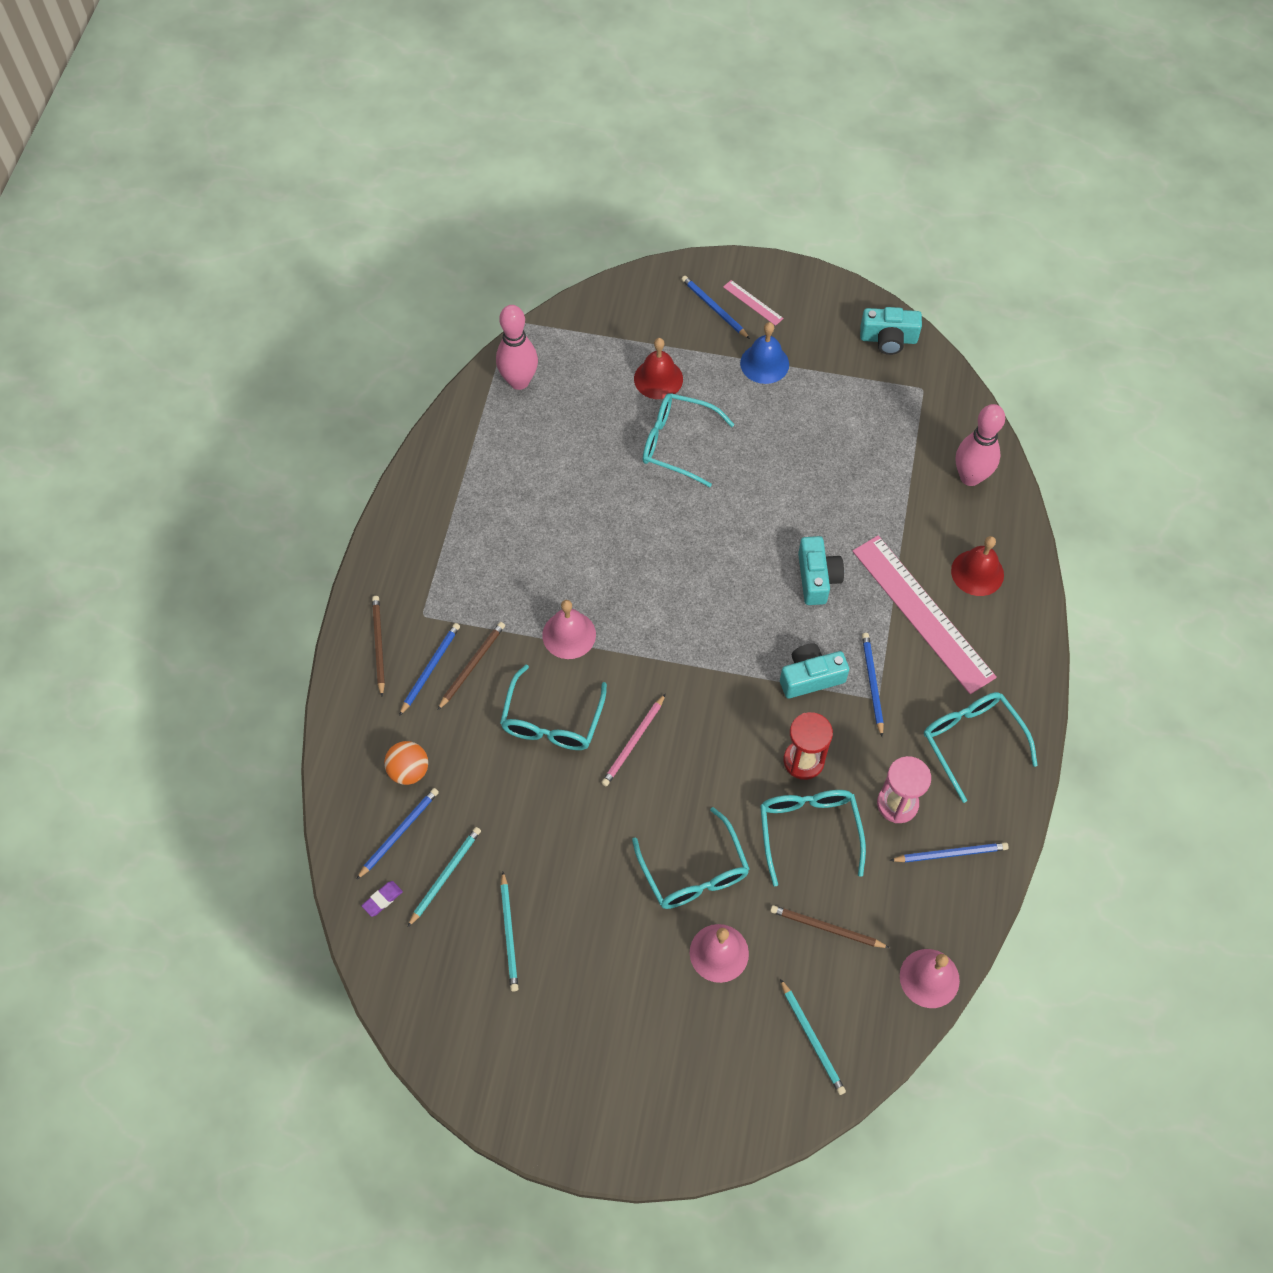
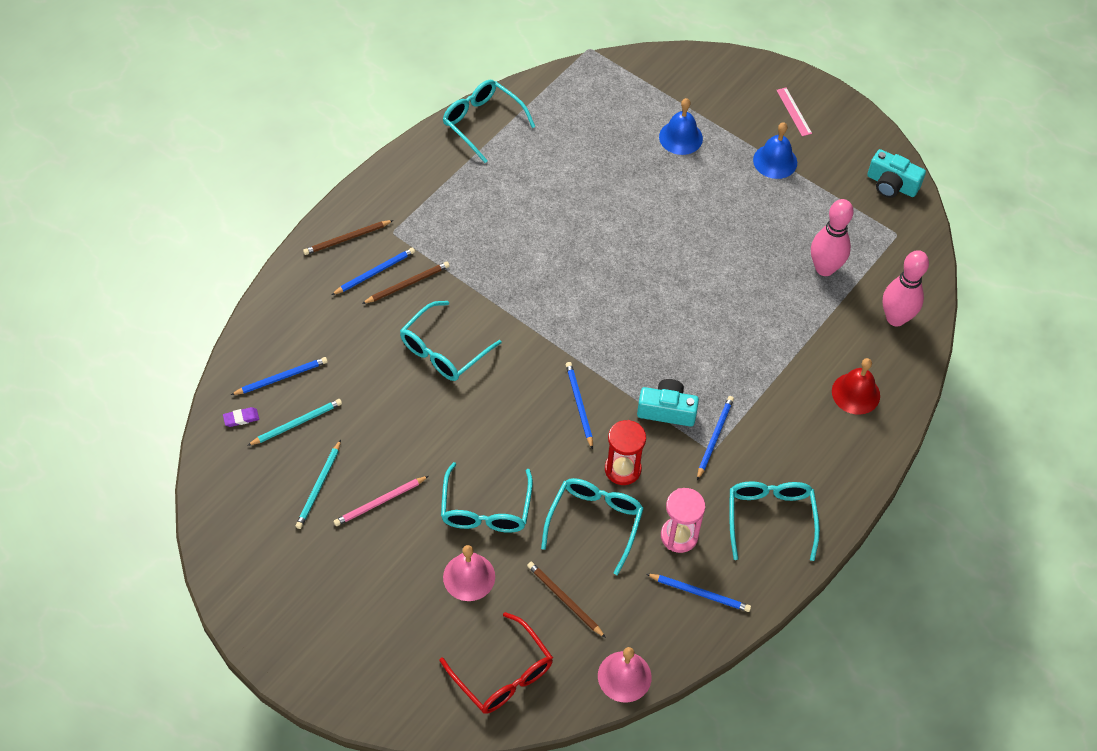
camera: 25 degrees right, 5 degrees down
brown pencil [372,596,385,696] -> brown pencil turned 135 degrees counterclockwise [303,220,394,255]
orange ball [384,741,428,785] -> none
pink bowling pin [496,305,538,390] -> pink bowling pin moved to [811,199,854,276]
pink bell [542,600,596,659] -> none
pink pencil [601,694,665,787] -> pink pencil moved to [334,476,429,526]
red bell [634,338,683,399] -> blue bell [659,98,703,155]
turquoise glasses [643,393,735,487] -> turquoise glasses moved to [443,80,535,163]
blue pencil [681,276,750,339] -> blue pencil moved to [566,362,593,450]
turquoise pencil [780,979,846,1095] -> red glasses [439,612,553,714]
turquoise camera [798,536,844,605] -> none
pink ruler [852,535,997,694] -> none

